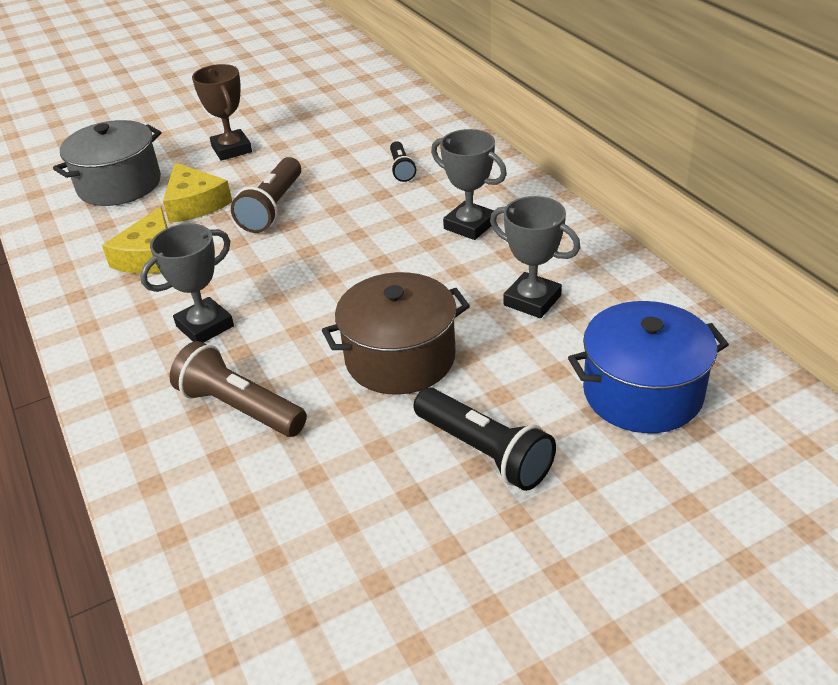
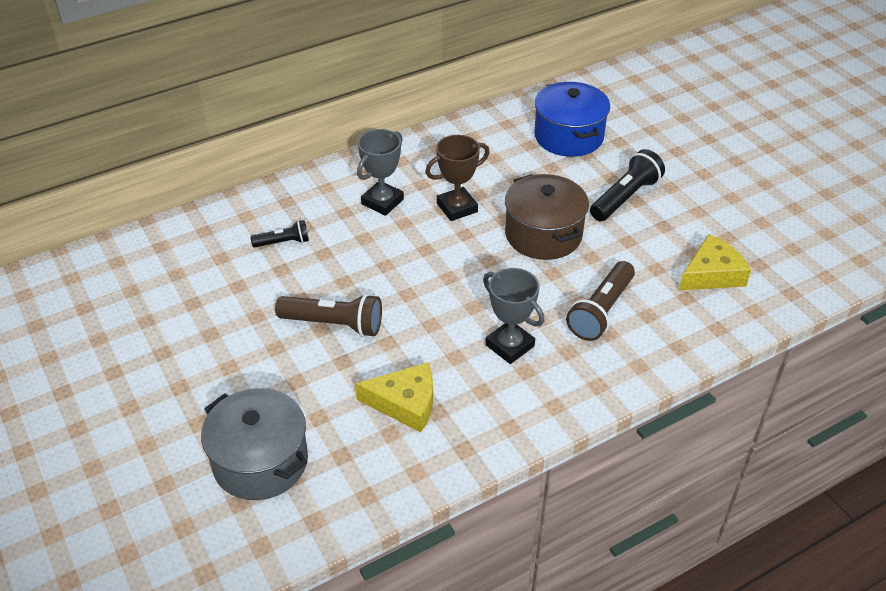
camera: 95 degrees left, 5 degrees up
yellow cheese [163,163,232,223] -> yellow cheese moved to [679,234,751,290]
brown trophy [192,64,252,161] -> brown trophy moved to [425,135,490,221]
grey trophy [490,196,580,318] -> none

